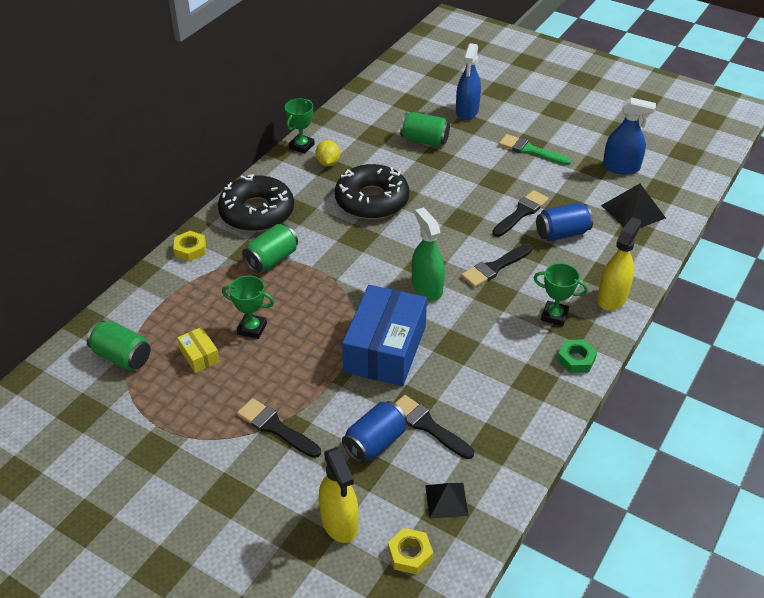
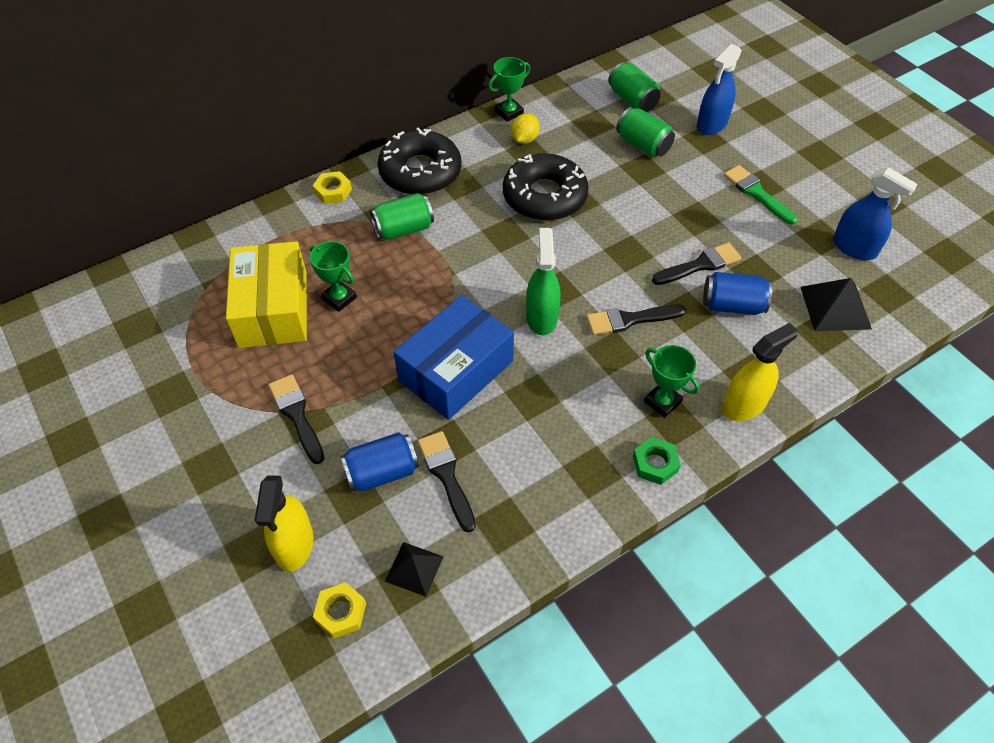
camera: 25 degrees right, 10 degrees up
green can [87,321,151,370] -> green can moved to [608,62,661,112]
yellow box [177,327,220,373] -> yellow box [226,241,307,348], size x2.29

